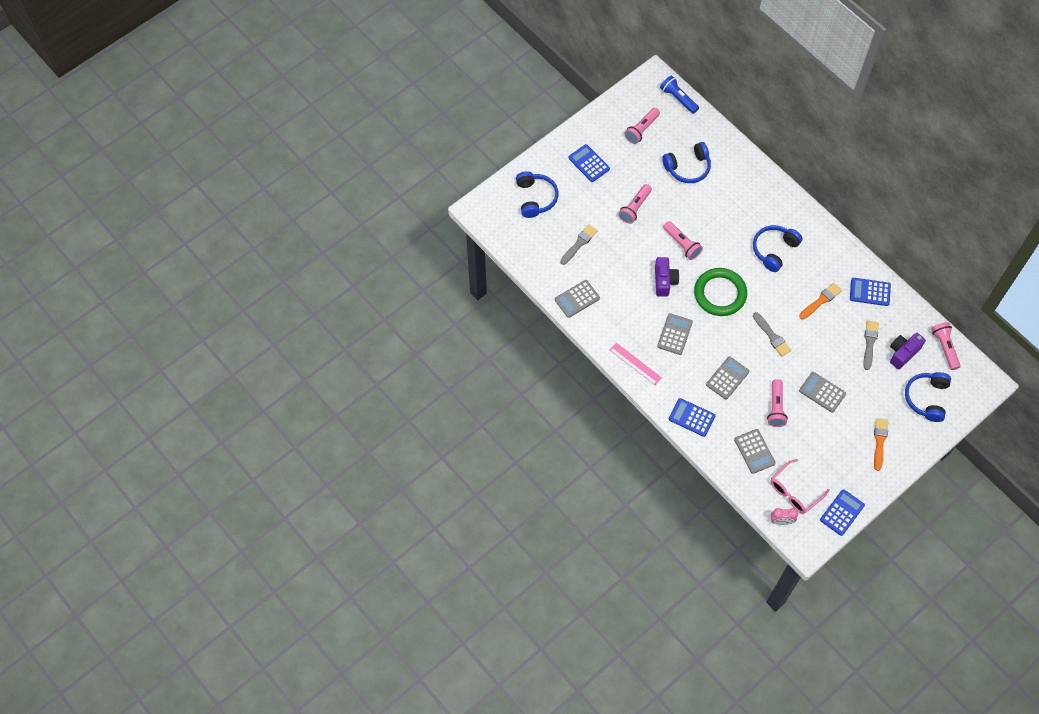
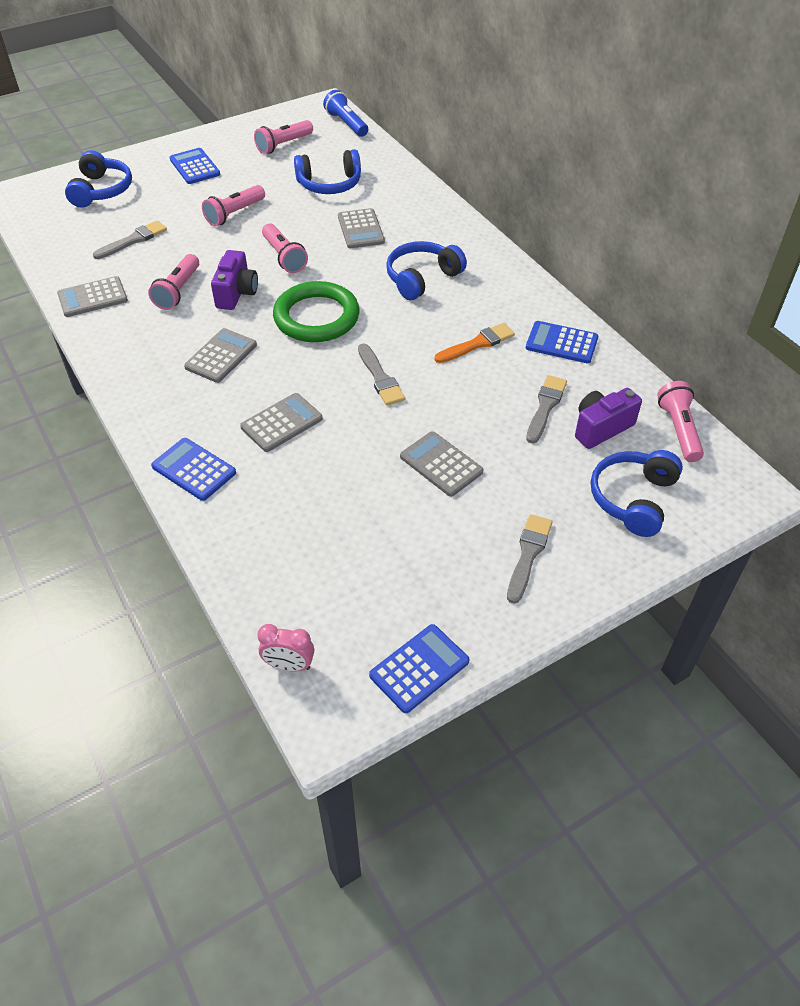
camera: 10 degrees right, 15 degrees down
pink ruler [610,343,662,385] -> none
grey calculator [734,429,776,474] -> grey calculator moved to [338,208,385,248]
pink flashlight [767,379,788,427] -> pink flashlight moved to [148,254,199,310]
pink glasses [771,459,830,514] -> none
orange brush [874,418,889,471] -> grey brush [507,514,552,604]

